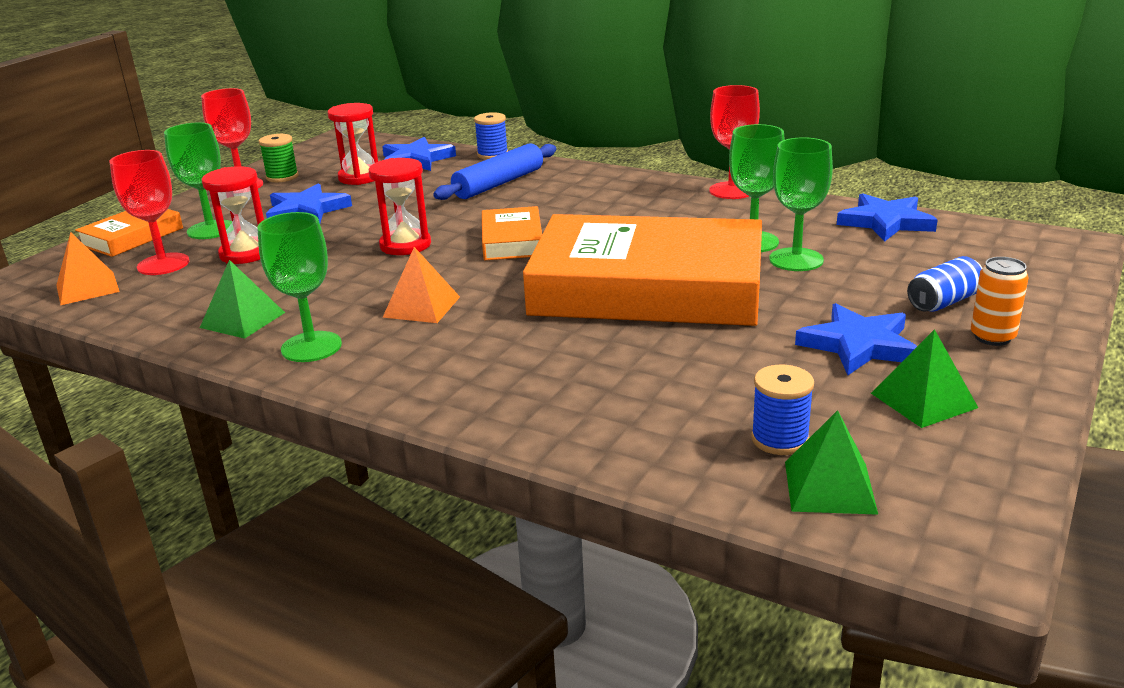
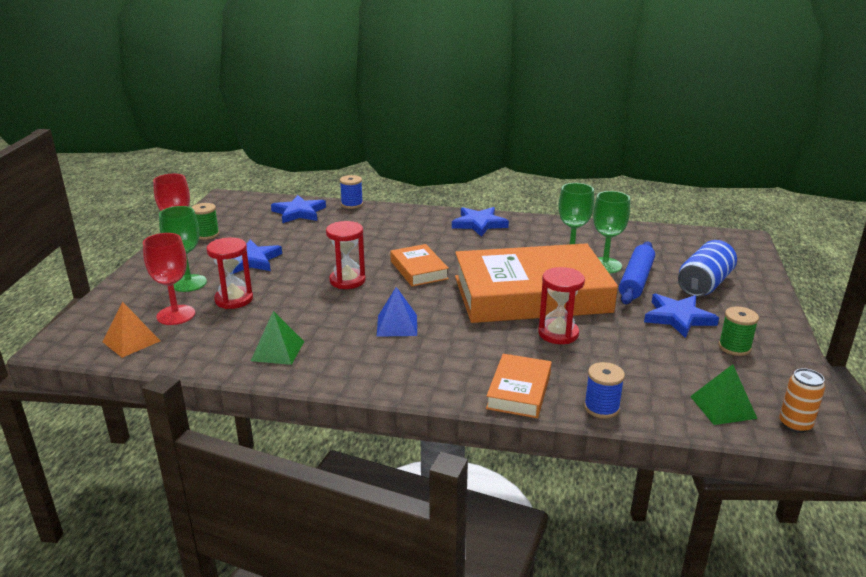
camera: 20 degrees left, 0 degrees up
orange book [75,209,183,257] -> orange book moved to [486,354,551,418]
green goblet [257,212,342,362] -> none
red hourglass [328,103,378,185] -> red hourglass moved to [538,267,585,344]
orange pyramid [382,247,460,323] -> blue pyramid [377,287,417,337]
blue rolling pin [433,143,556,200] -> blue rolling pin moved to [619,242,655,304]
red goblet [709,85,760,199] -> none
blue spool [751,365,814,455] -> blue spool moved to [584,362,625,419]
blue star [837,193,938,242] -> blue star moved to [452,207,509,237]
green pyramid [871,329,978,428] -> green spool [718,307,759,356]
blue can [907,256,982,312] -> blue can [678,240,737,297], size x1.59
orange can [971,257,1028,346] -> orange can moved to [779,368,825,433]

